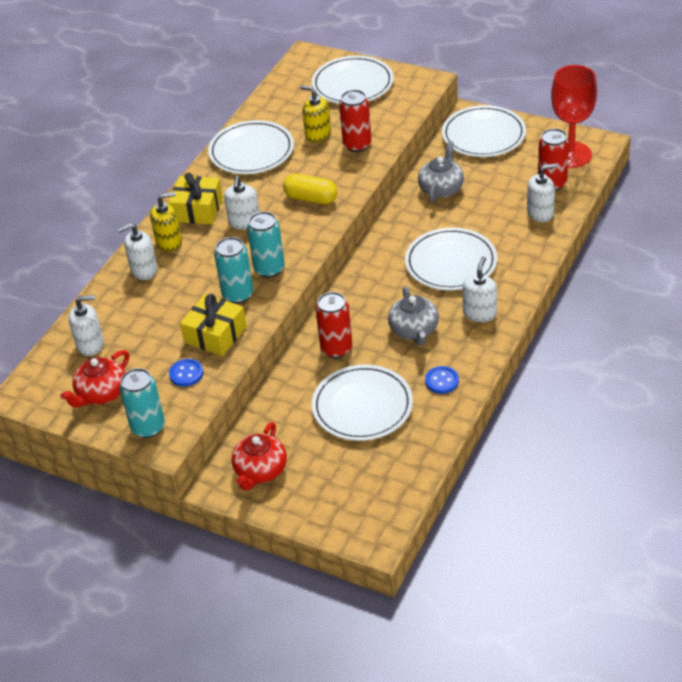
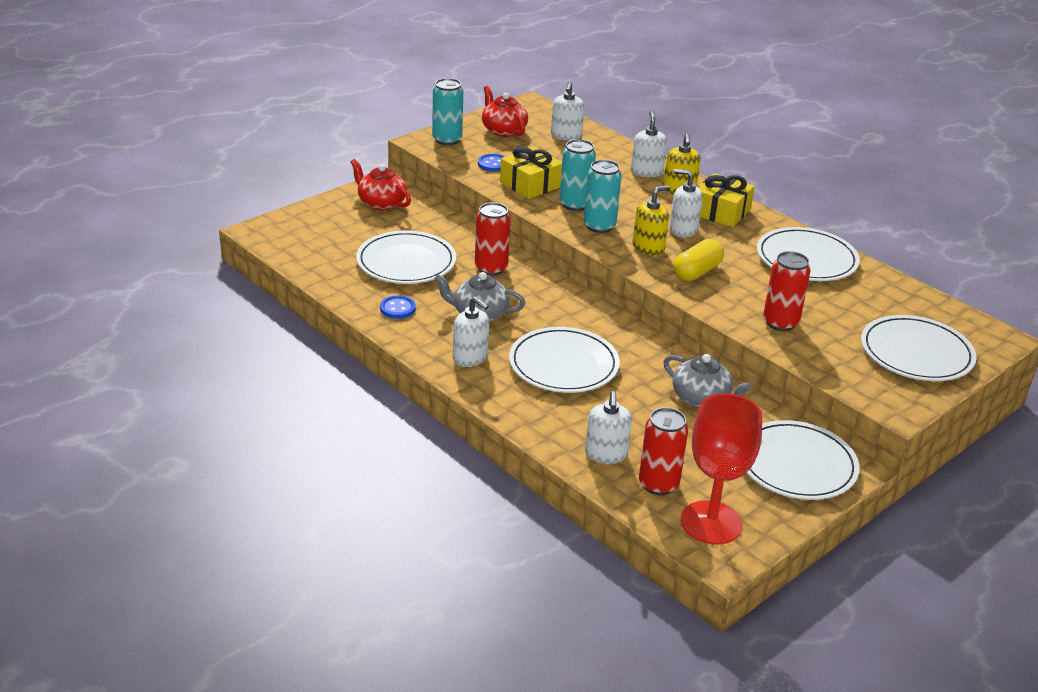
camera: 105 degrees right, 10 degrees down
yellow soap dispenser [300,85,331,143] -> yellow soap dispenser moved to [632,185,670,256]

